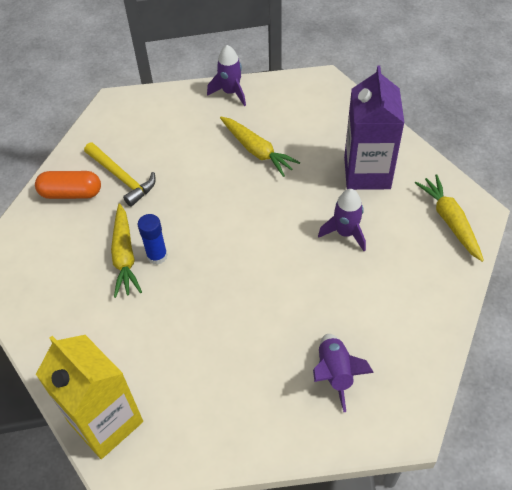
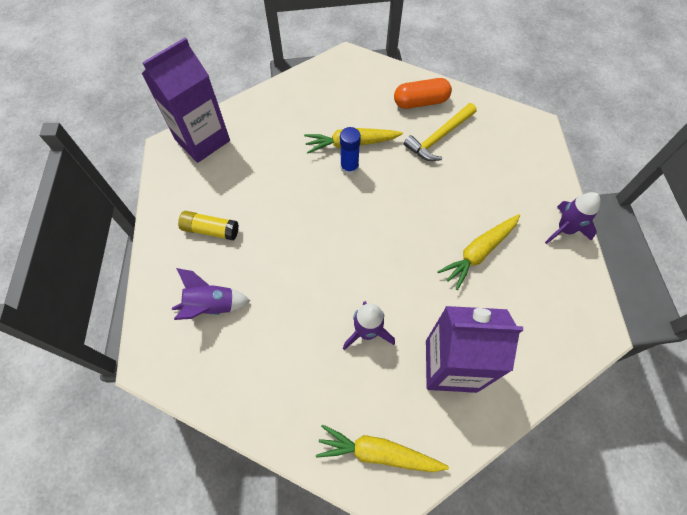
camera: 90 degrees right, 10 degrees up
orange capsule [35,171,101,199] -> orange capsule turned 75 degrees clockwise [394,78,452,109]
yellow carton [36,335,143,459] -> purple carton [141,37,230,163]
yellow carrot [415,174,484,262] -> yellow carrot turned 150 degrees counterclockwise [316,424,449,472]
none -> yellow glue stick [178,211,239,240]

